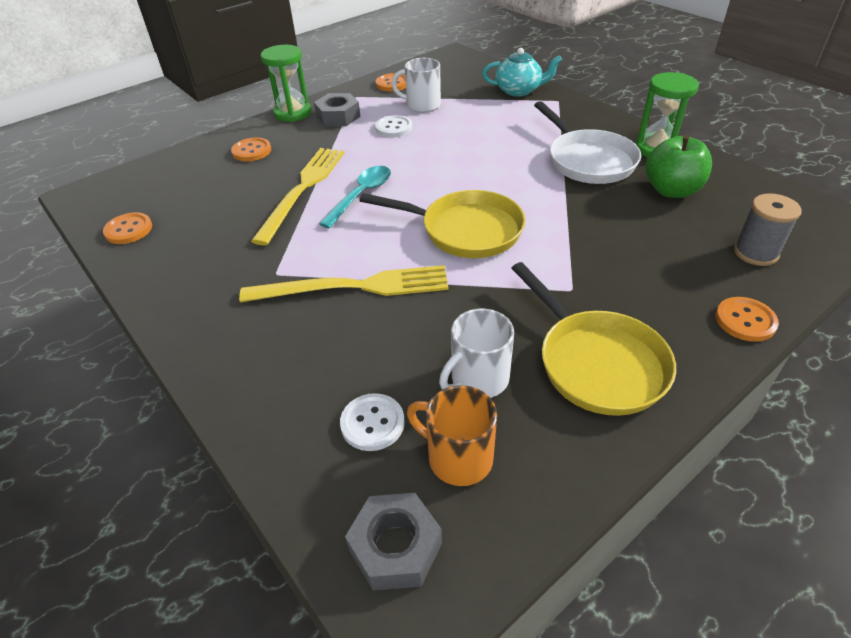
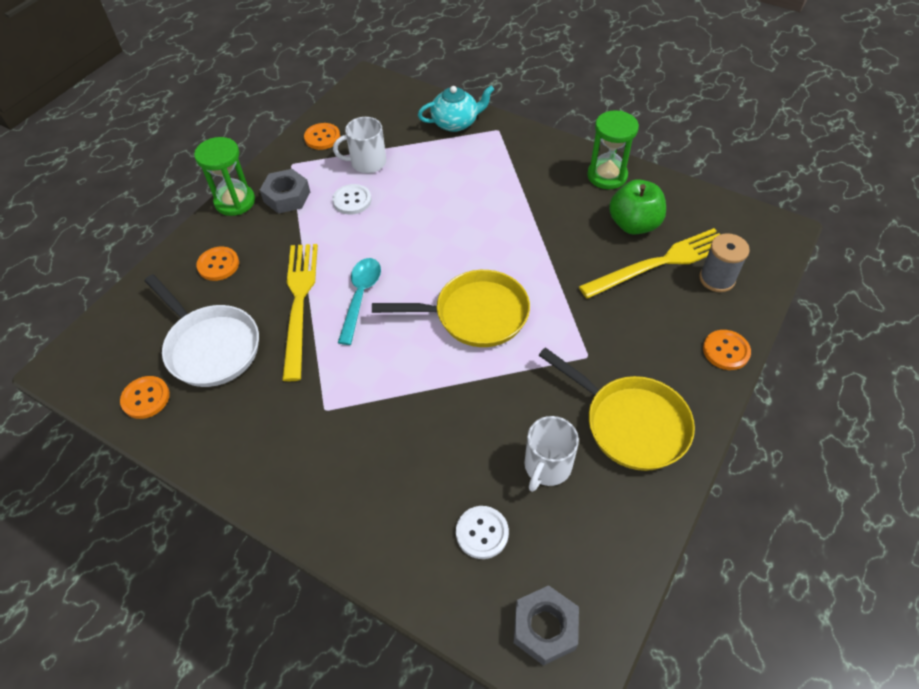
camera: 20 degrees left, 10 degrees up
yellow fork [239,265,449,302] -> yellow fork moved to [579,228,720,299]
orange mug [407,385,497,486] -> none
white pan [534,101,641,184] -> white pan moved to [145,274,259,387]

